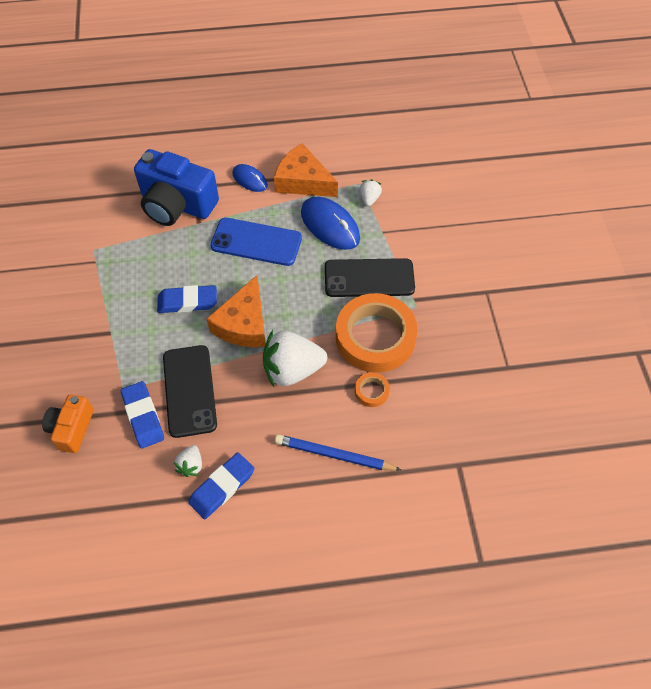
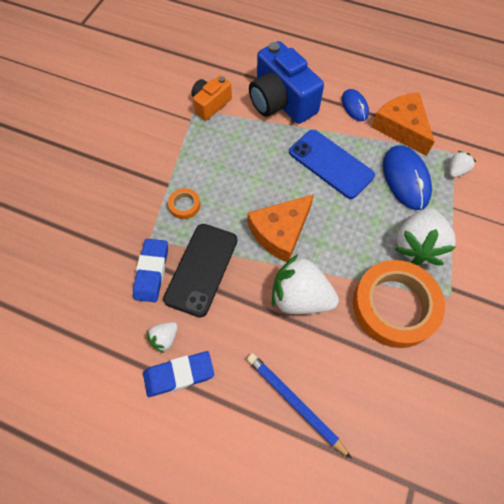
camera: 30 degrees right, 5 degrees up
orange camera [42,394,94,453] -> orange camera moved to [191,76,232,120]
blue eraser [157,285,217,313] -> none
black phone [325,258,415,297] -> white strawberry [395,208,456,265]
orange tape [355,372,390,407] -> orange tape moved to [168,188,200,219]

